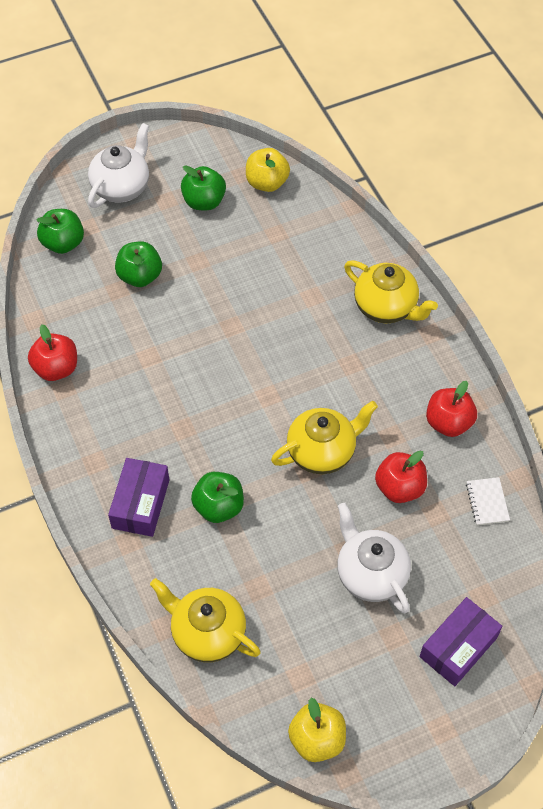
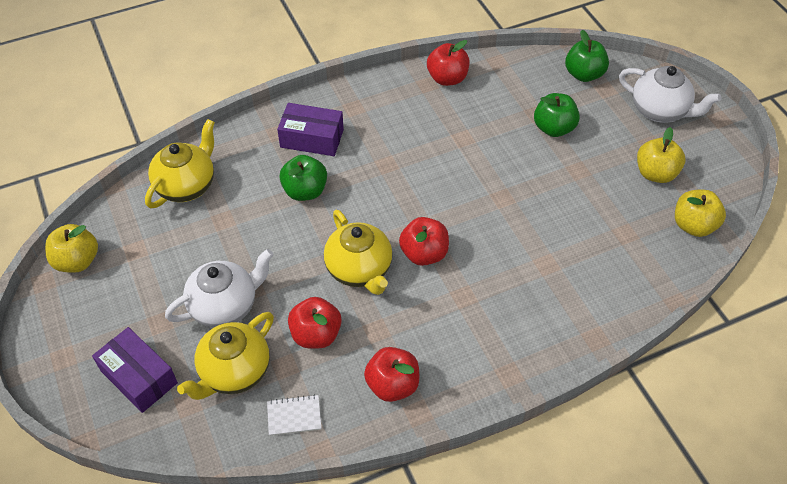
camera: 90 degrees right, 5 degrees down
green apple [181,165,226,210] -> yellow apple [637,127,685,183]
yellow teapot [344,260,438,323] -> yellow teapot moved to [177,312,274,400]
none -> red apple [399,217,449,266]

